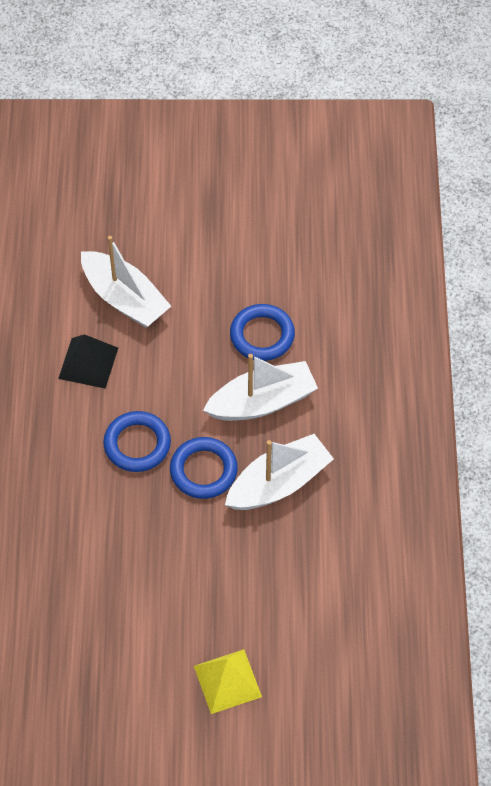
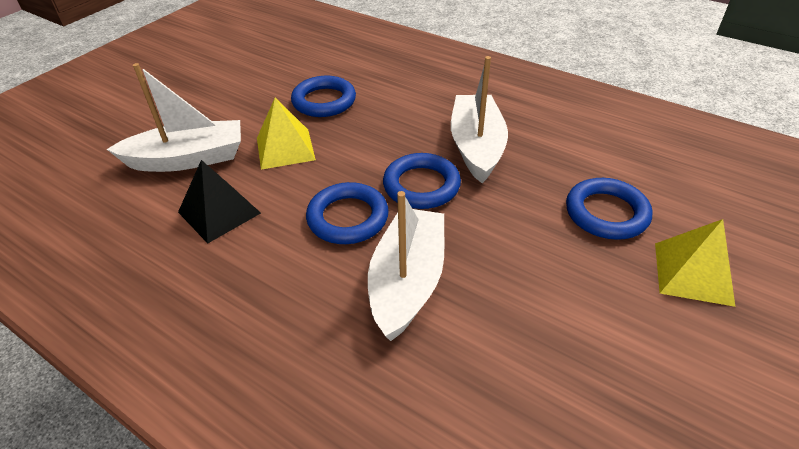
camera: 55 degrees left, 15 degrees down
white boat [203,354,318,421] -> white boat moved to [368,191,445,341]
none -> yellow pyramid [257,98,316,170]
none -> blue ring [566,178,653,240]

